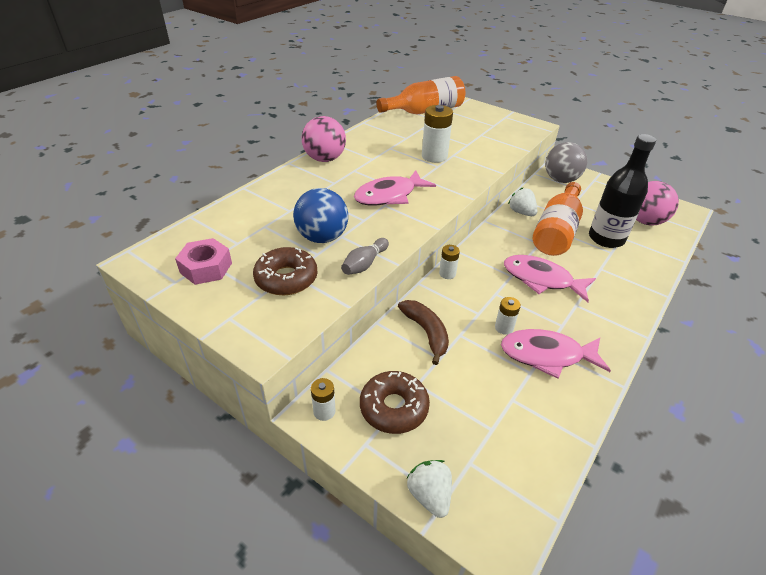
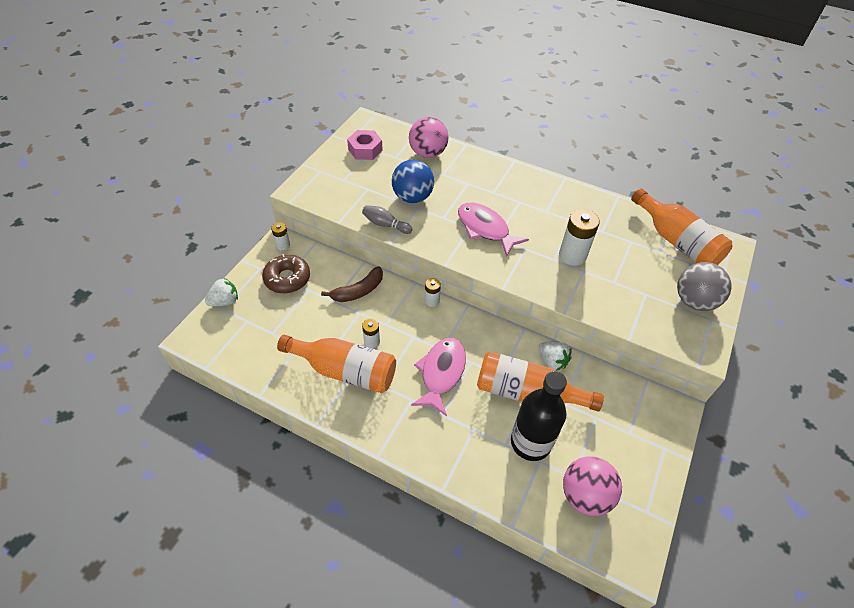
camera: 80 degrees right, 10 degrees up
brown donut [253,247,318,295] -> none
pink ball [302,116,346,162] -> pink ball moved to [409,117,448,158]
pink fish [501,329,611,379] -> orange bottle [277,335,396,393]
white strawberry [508,188,537,216] -> white strawberry turned 90 degrees clockwise [539,342,572,371]
grey ball [545,142,587,183] -> grey ball moved to [677,262,731,311]

